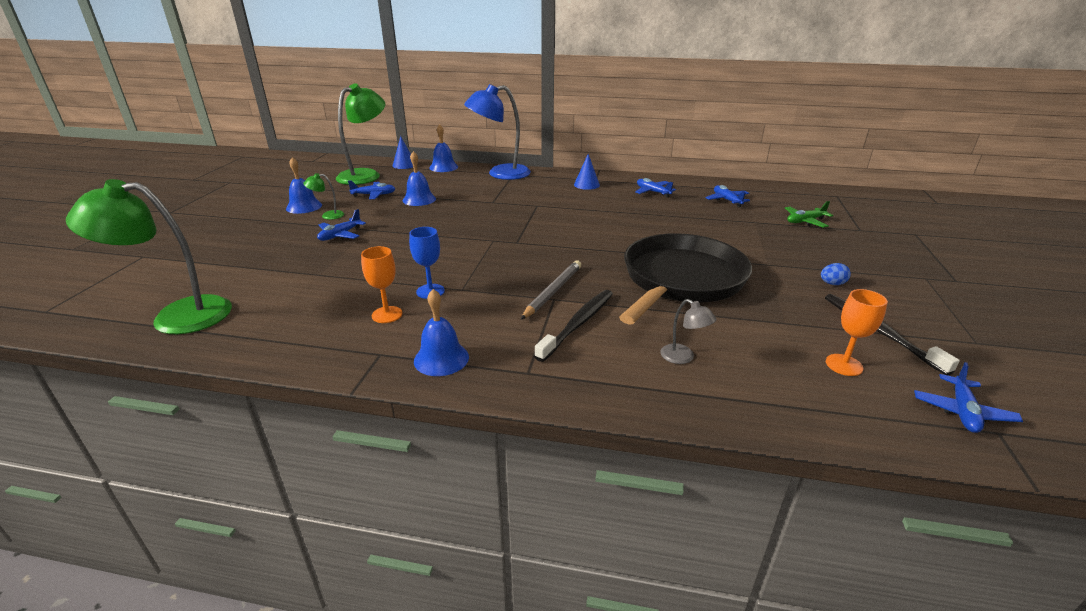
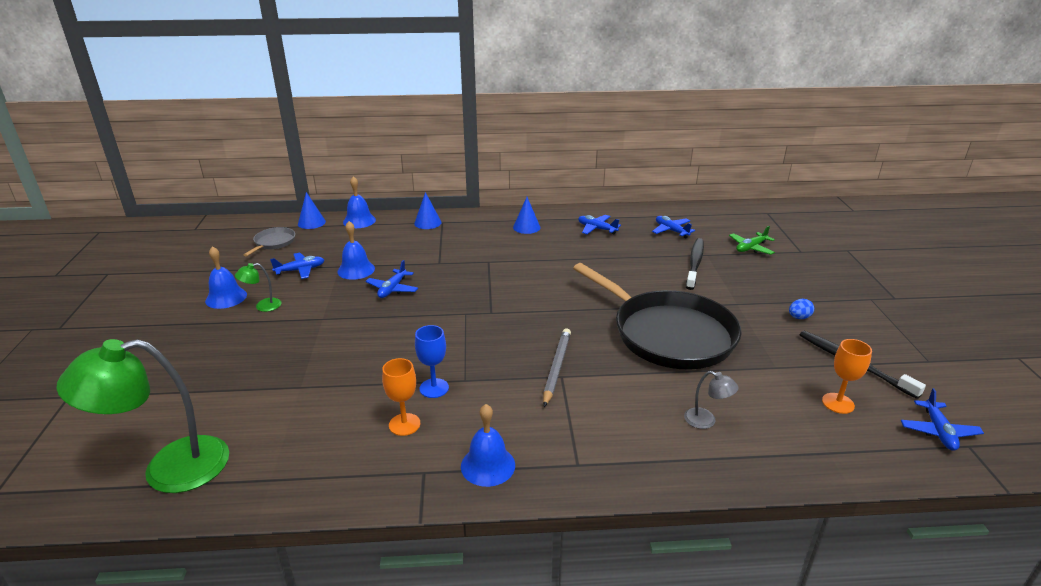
camera: 15 degrees left, 0 degrees up
blue plane [317,209,366,241] -> blue plane moved to [365,260,418,298]
green lamp [336,83,386,185] -> grey pan [243,227,295,256]
blue lamp [464,84,531,180] -> blue cone [414,192,442,229]
black toothbrush [534,290,613,362] -> black toothbrush moved to [686,238,704,290]
black pan [619,233,752,324] -> black pan turned 120 degrees clockwise [573,263,742,370]

